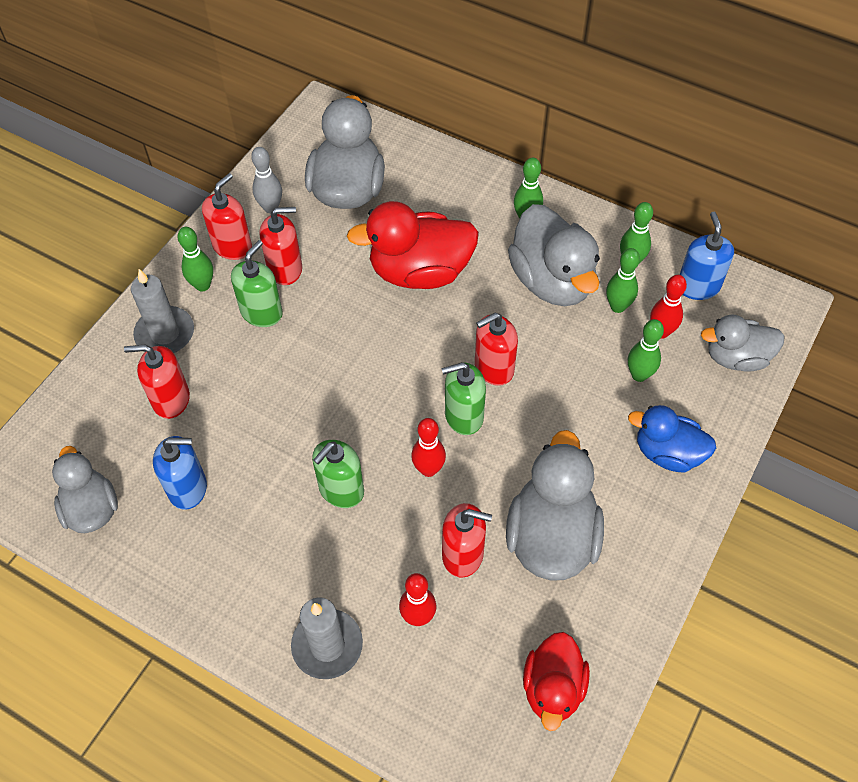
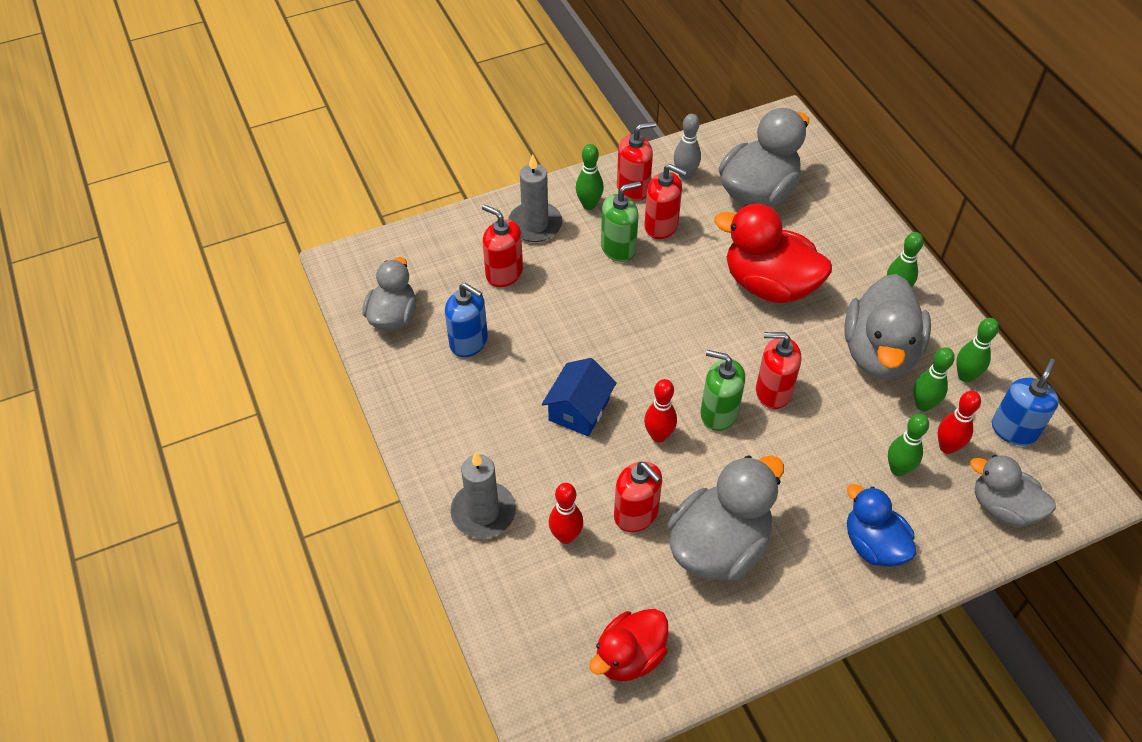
camera: 35 degrees right, 5 degrees down
green soap dispenser [312,440,364,508] -> blue house [542,358,617,437]

